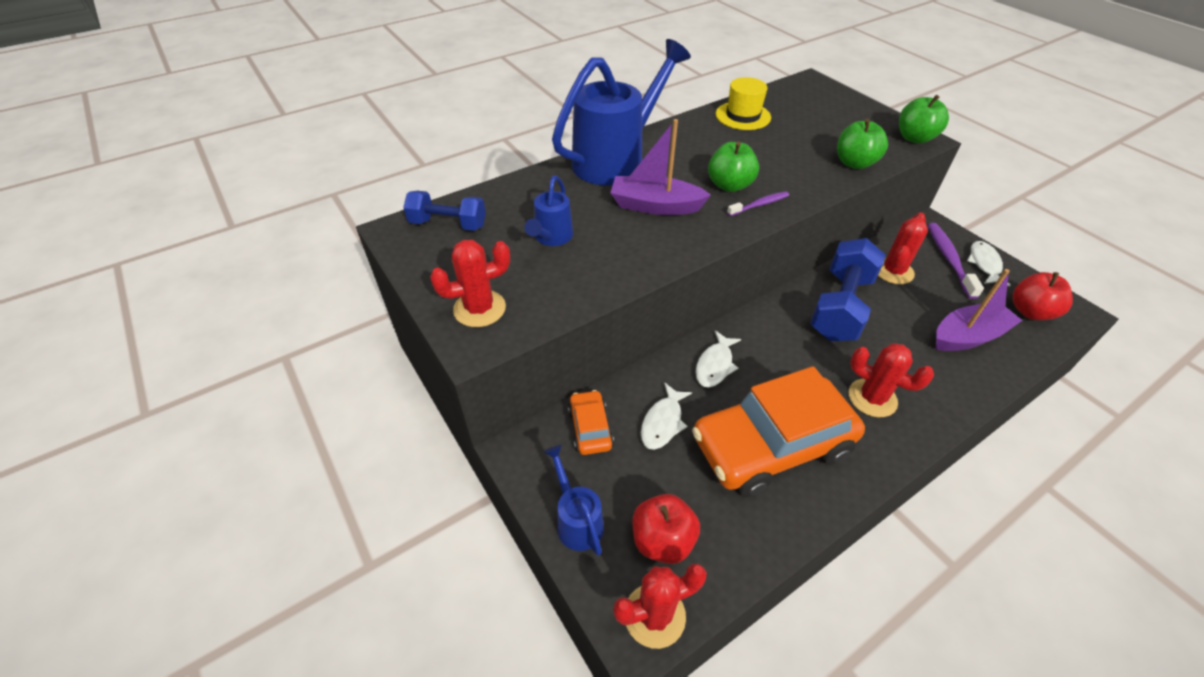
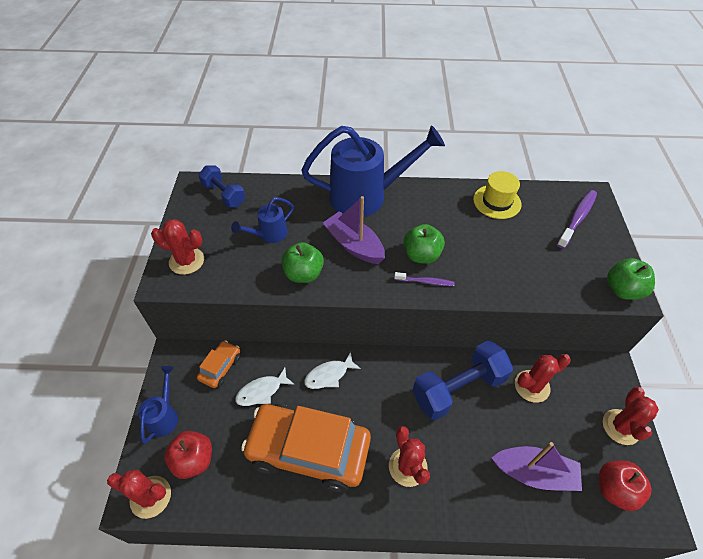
camera: 35 degrees right, 5 degrees up
green apple [837,119,888,169] -> green apple moved to [282,242,324,283]
purple toothbrush [928,223,984,299] -> purple toothbrush moved to [557,190,597,249]
white fish [967,241,1011,286] -> red cactus [603,387,659,445]

